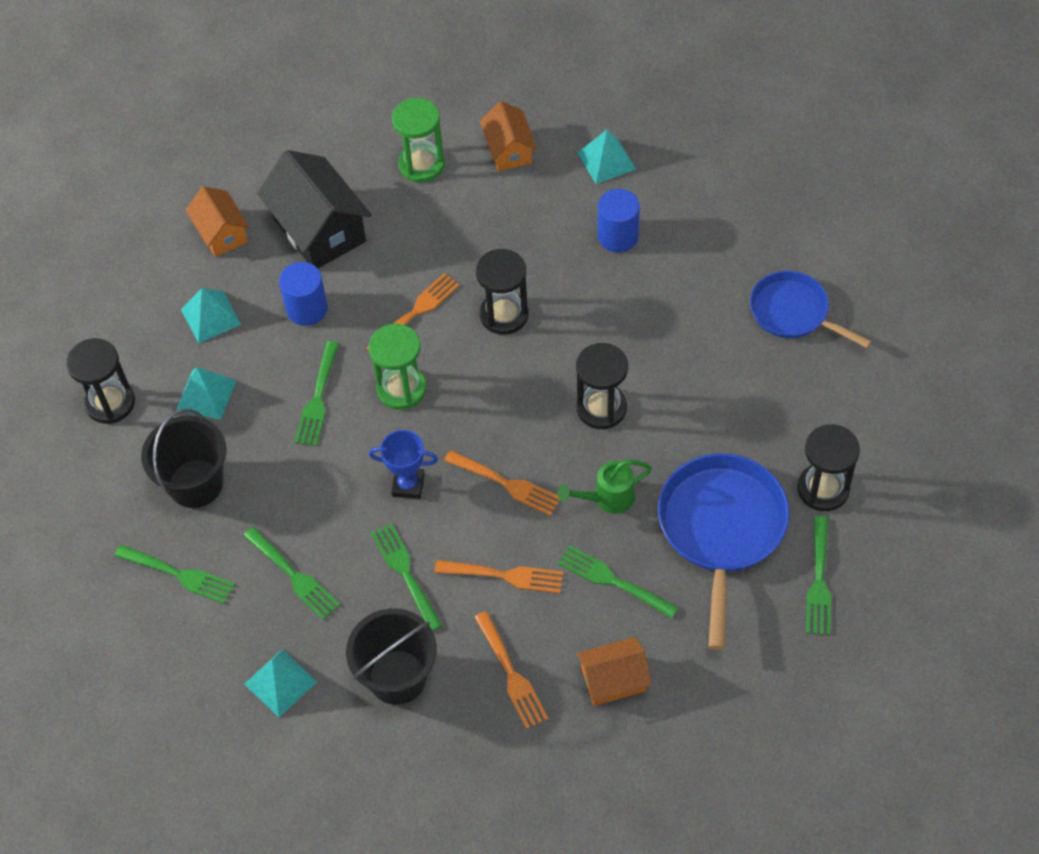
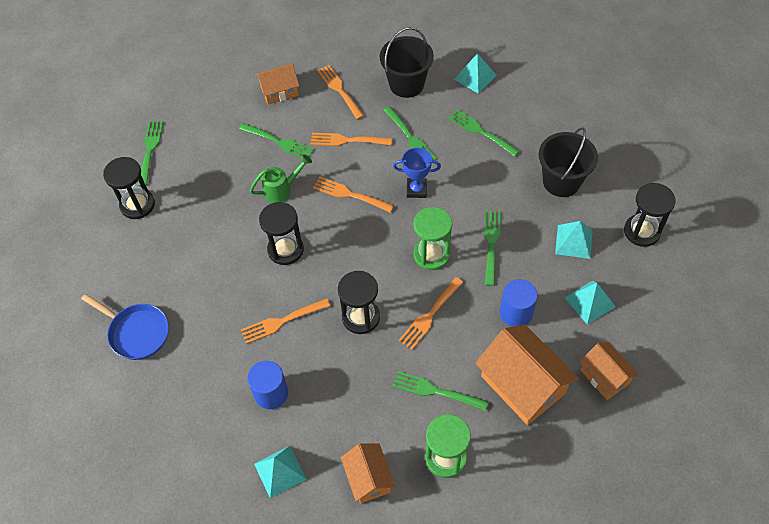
camera: 175 degrees right, 0 degrees up
green fork [115,544,235,604] -> green fork moved to [392,371,489,411]
black house [257,150,372,268] -> orange house [475,324,579,425]
blue pan [658,453,790,650] -> none
none -> orange fork [241,298,331,344]

